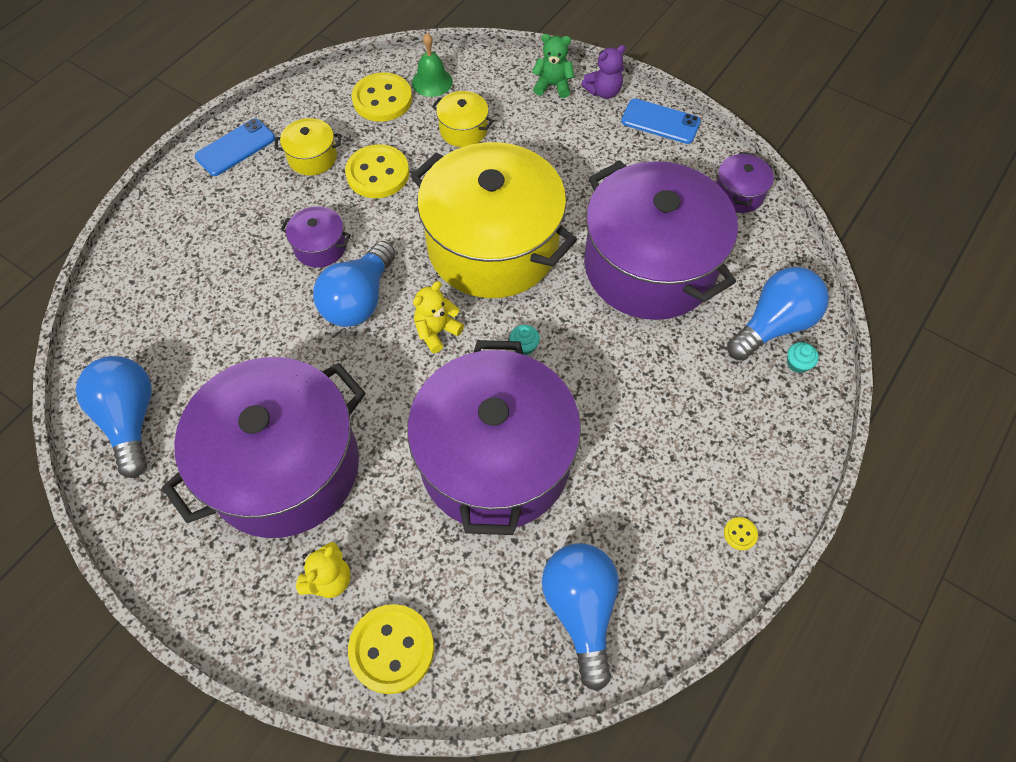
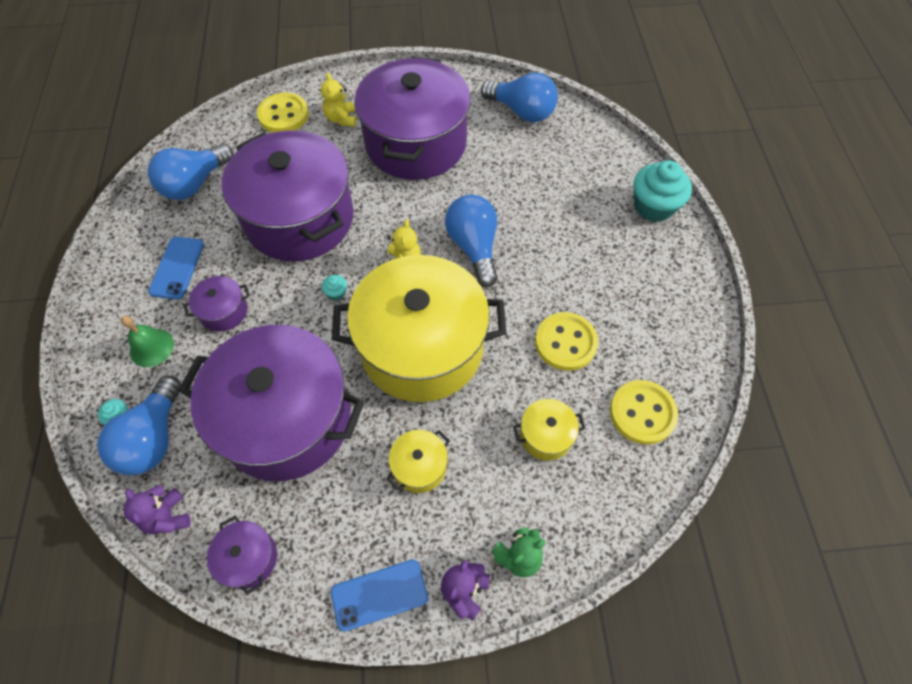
camera: 140 degrees right, 0 degrees up
blue phone [195,119,275,176] -> blue phone moved to [148,237,204,300]
yellow pot [275,118,341,176] -> yellow pot moved to [386,430,450,493]
purple pot [280,206,351,268] -> purple pot moved to [184,276,250,332]
green bell [412,33,453,97] -> green bell moved to [121,316,174,367]
blue light bulb [542,543,619,691] -> blue light bulb turned 90 degrees clockwise [148,144,234,200]
yellow button [724,517,758,550] -> none
none -> purple teddy bear [123,485,191,534]
none -> turquoise cupcake [633,160,692,222]

